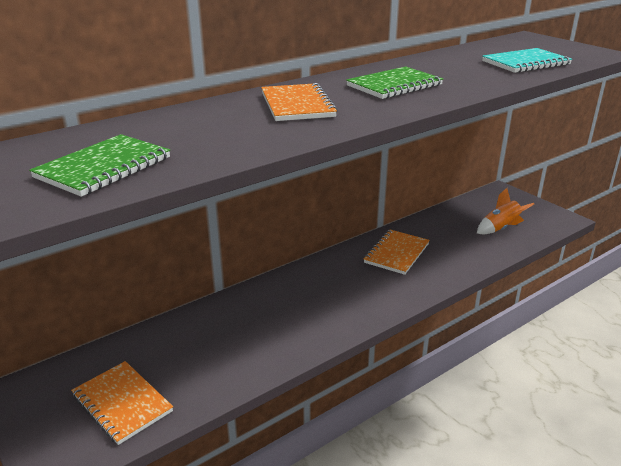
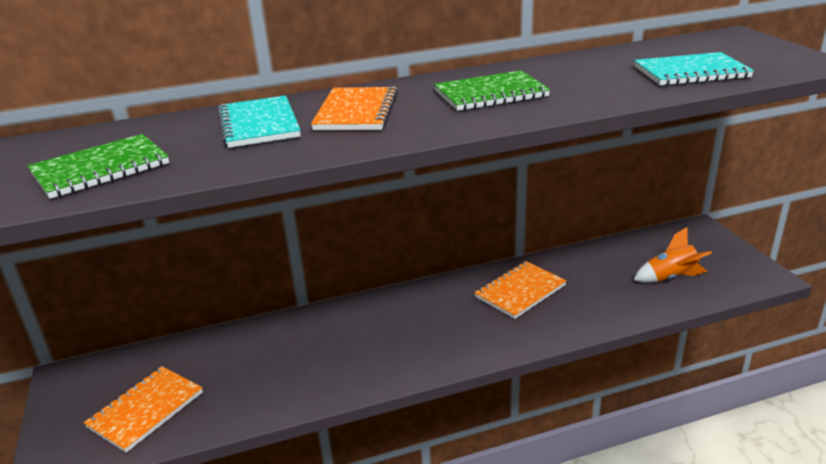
camera: 20 degrees right, 0 degrees up
orange notebook [71,361,173,445] -> orange notebook turned 60 degrees clockwise [84,366,203,453]
none -> turquoise notebook [218,95,301,148]

